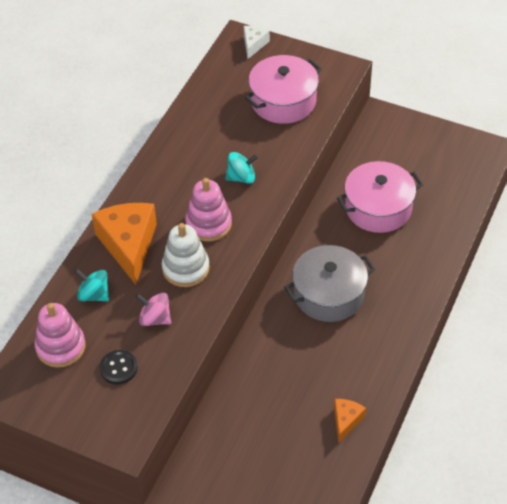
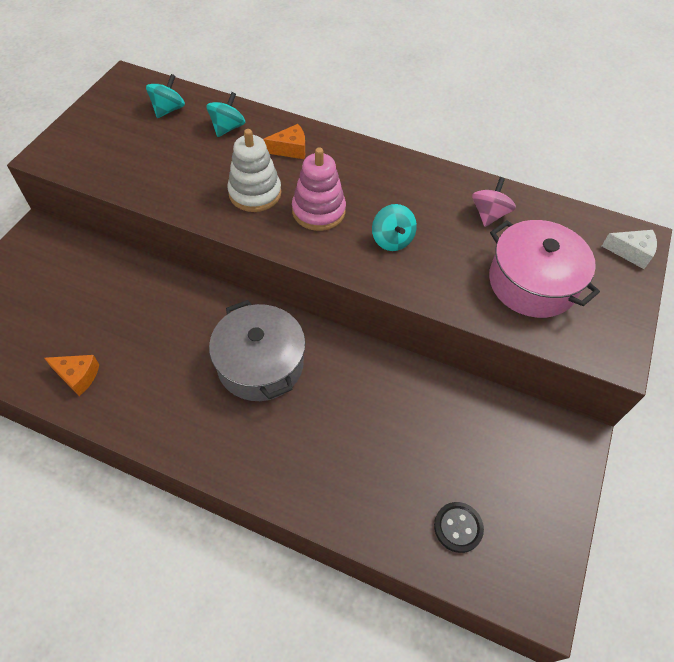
camera: 85 degrees right, 5 degrees up
pink stacking toy [34,303,85,368] -> turquoise spinning top [146,74,185,118]
orange cheese [92,203,157,285] -> orange cheese [263,124,305,159], size x0.50
black button [99,350,138,384] -> black button moved to [434,502,484,553]
pink spinning top [135,293,172,326] -> pink spinning top moved to [472,177,516,227]
pink pot [337,161,423,233] -> none

